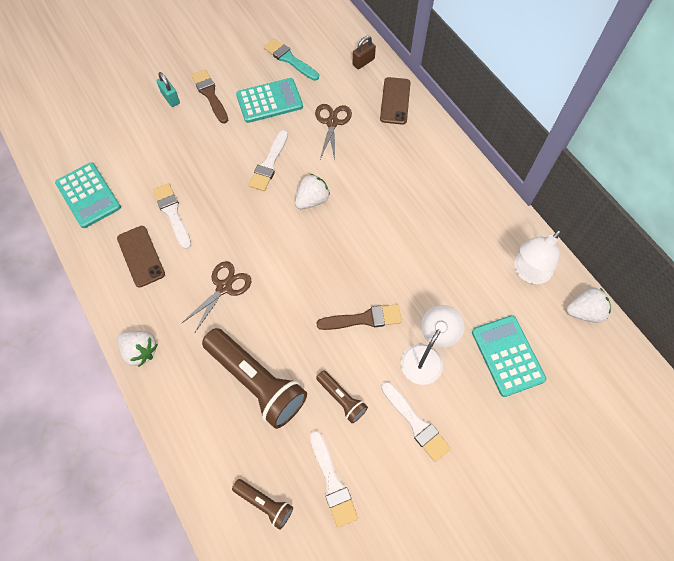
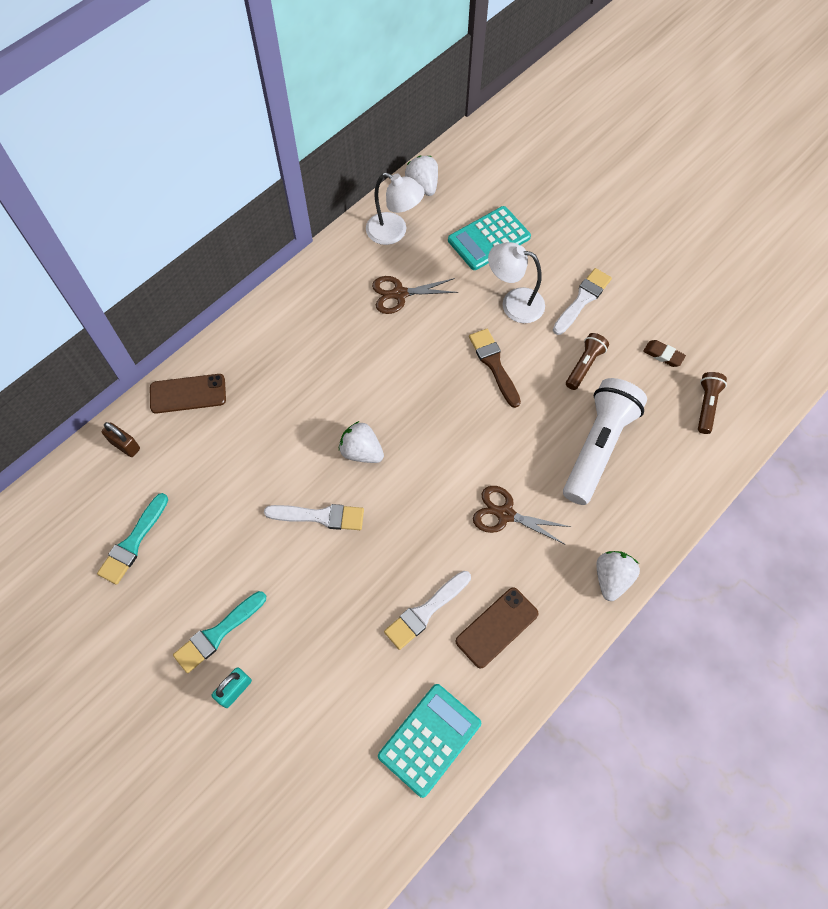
camera: 105 degrees left, 0 degrees up
brown brush [191,69,228,124] -> turquoise brush [173,591,266,673]
brown flashlight [202,328,307,429] -> white flashlight [563,378,647,505]
turquoise calculator [236,78,303,123] -> none
white brush [310,430,358,528] -> brown eraser [643,340,686,367]
brown scissors [315,104,352,159] -> brown scissors moved to [372,276,458,314]

